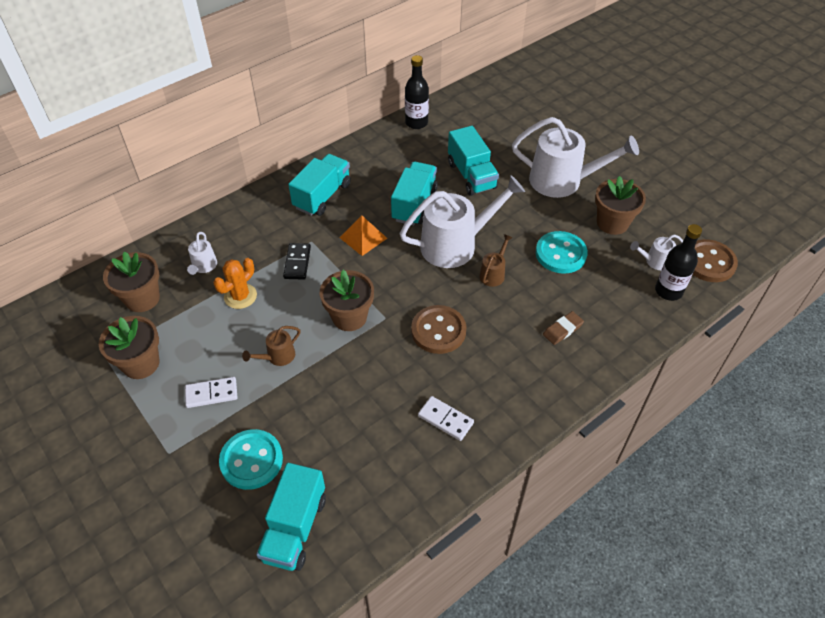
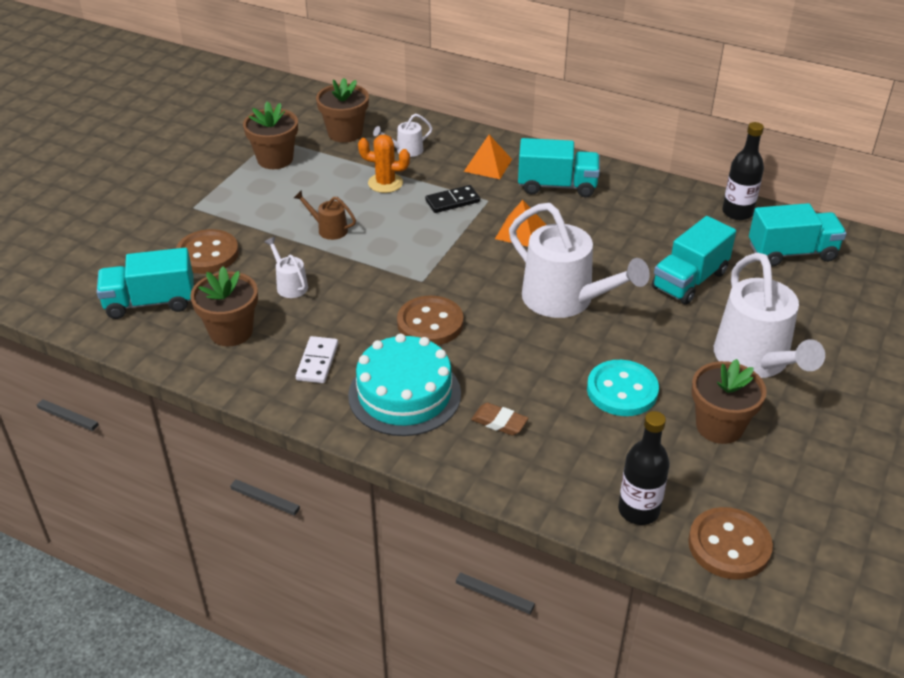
camera: 65 degrees right, 10 degrees down
white domino [185,377,237,408] -> none
turquoise button [219,429,283,490] -> brown button [176,229,239,274]
brown flower pot [320,270,374,331] -> brown flower pot moved to [190,267,258,346]
turquoise truck [391,161,438,226] -> turquoise truck moved to [749,203,847,267]
brown watering can [479,234,513,287] -> none
white watering can [630,234,683,270] -> white watering can moved to [265,237,308,298]
none -> turquoise cake [348,334,461,436]
none -> orange pyramid [464,135,512,179]

